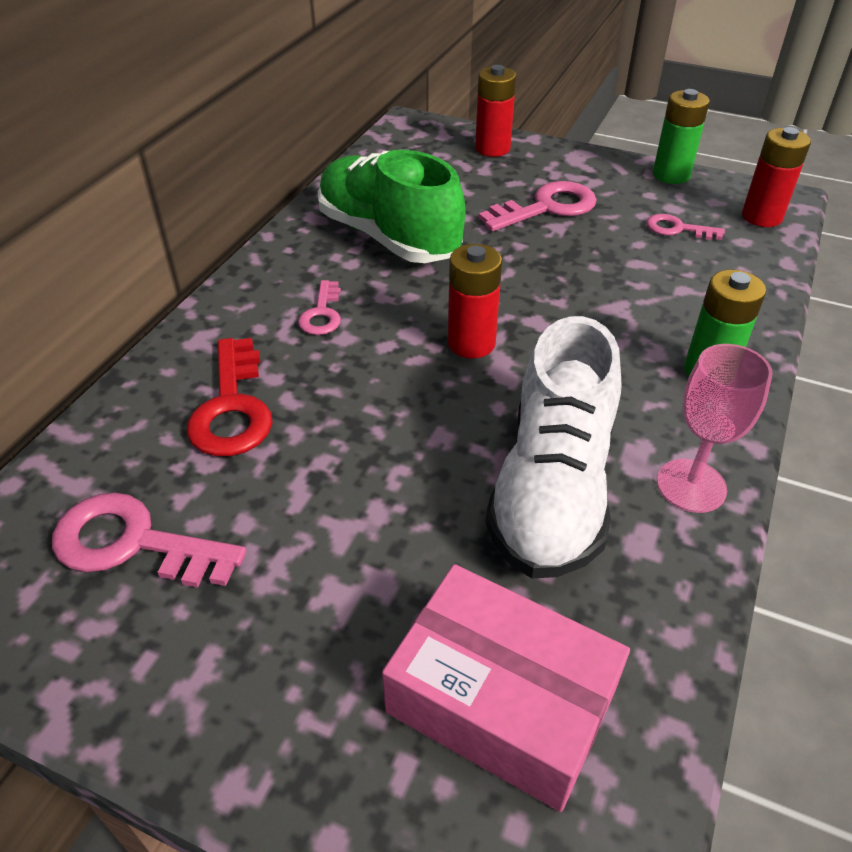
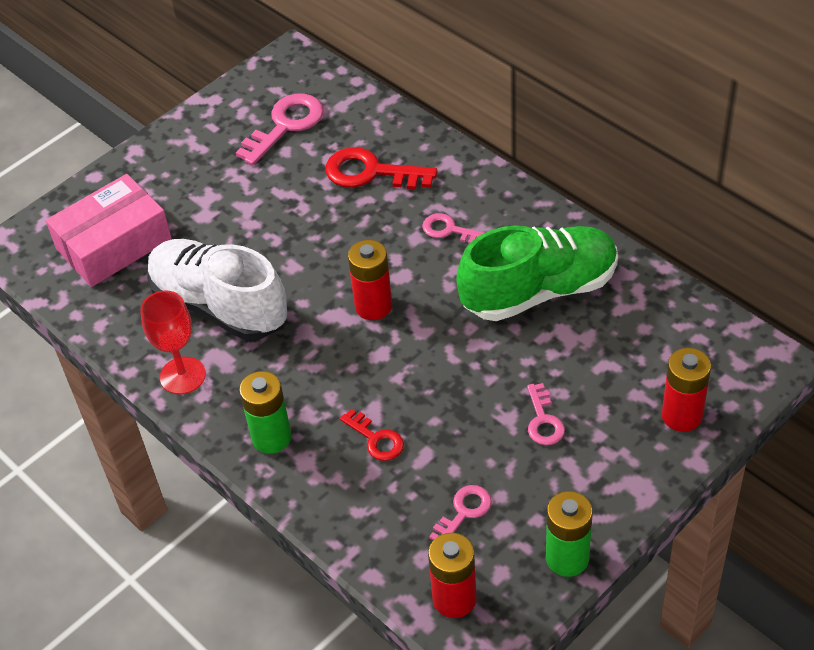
camera: 115 degrees right, 5 degrees up
pink key [479,181,597,231] -> pink key [527,383,565,445], size x0.58
pink goblet [657,344,773,513] -> red goblet [140,291,206,394]
none -> red key [340,409,404,461]

